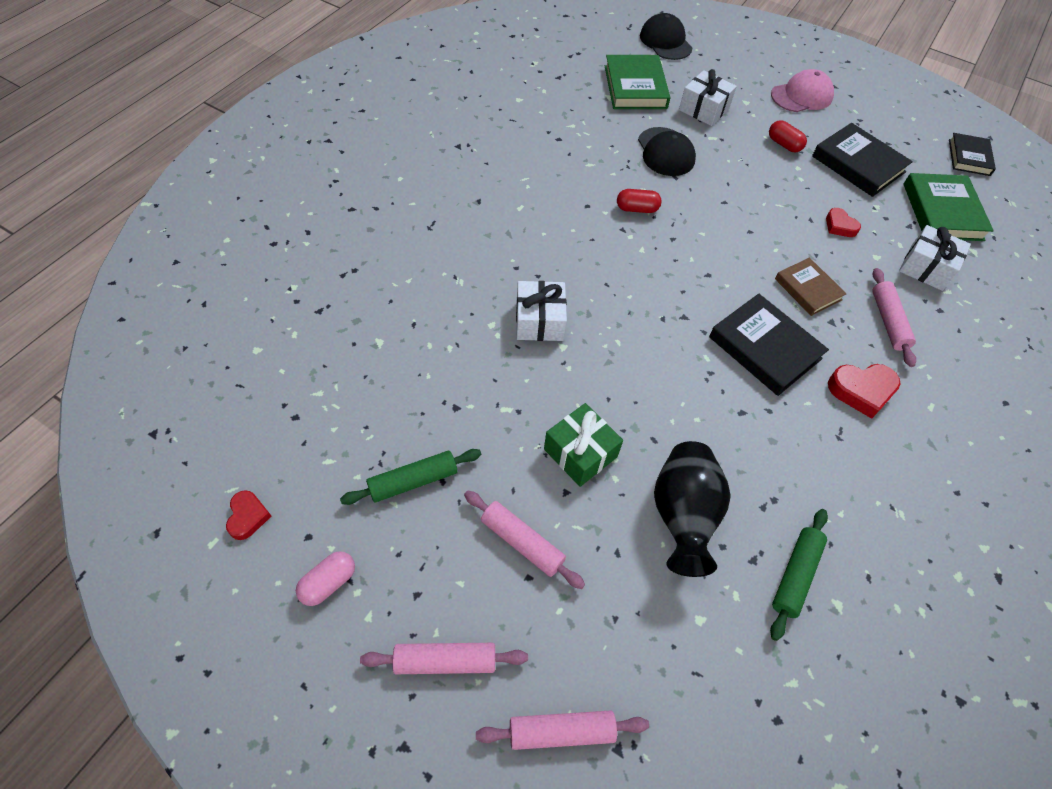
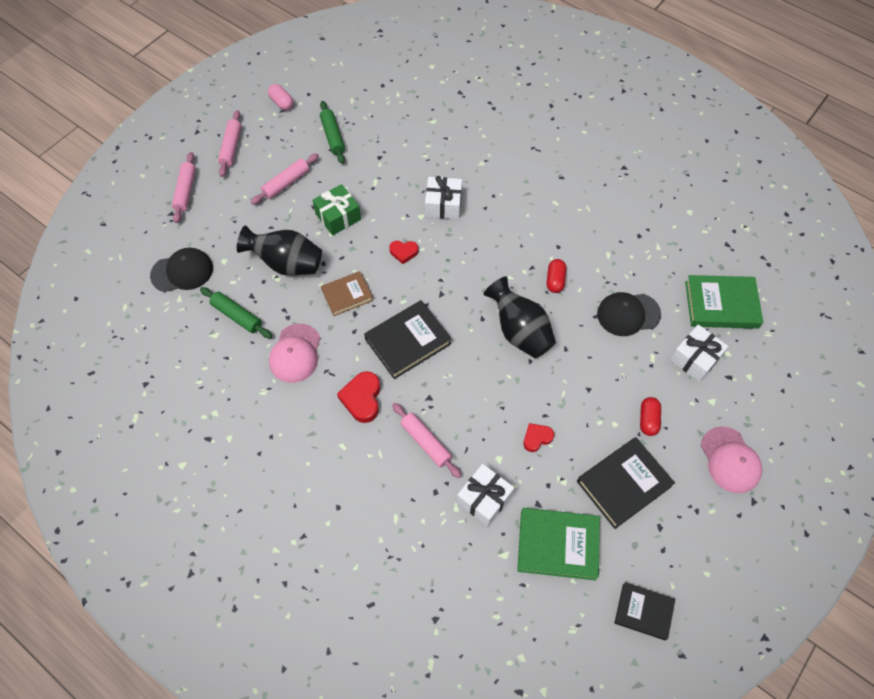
camera: 100 degrees right, 5 degrees up
red heart [226,490,272,540] -> red heart moved to [389,241,418,264]
black cap [640,13,692,60] -> black cap moved to [150,248,213,292]
red capsule [769,120,807,152] -> red capsule turned 45 degrees counterclockwise [640,397,661,436]
brown book [775,258,847,316] -> brown book moved to [321,271,373,316]
pink rolling pin [872,268,916,367] -> pink rolling pin turned 45 degrees clockwise [392,403,462,478]
none -> pink cap [269,324,321,383]
none -> black vase [484,276,556,358]

